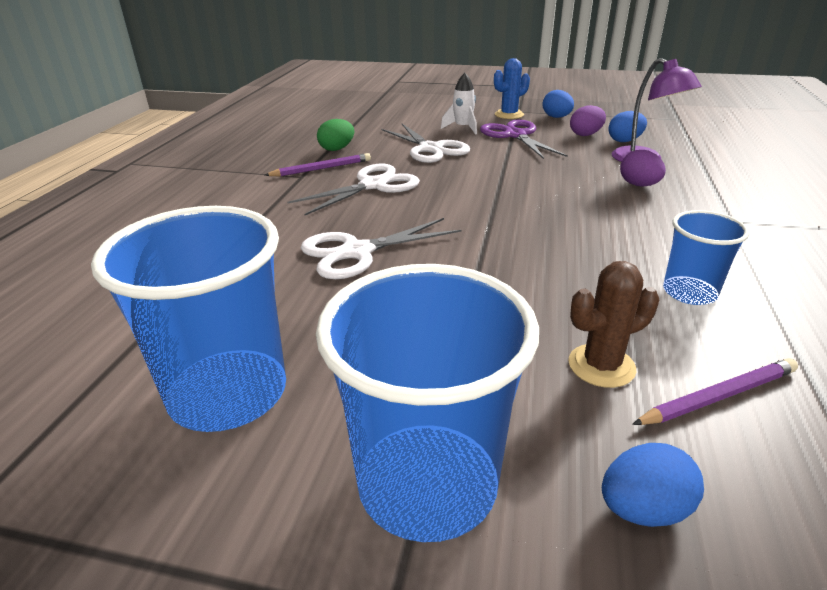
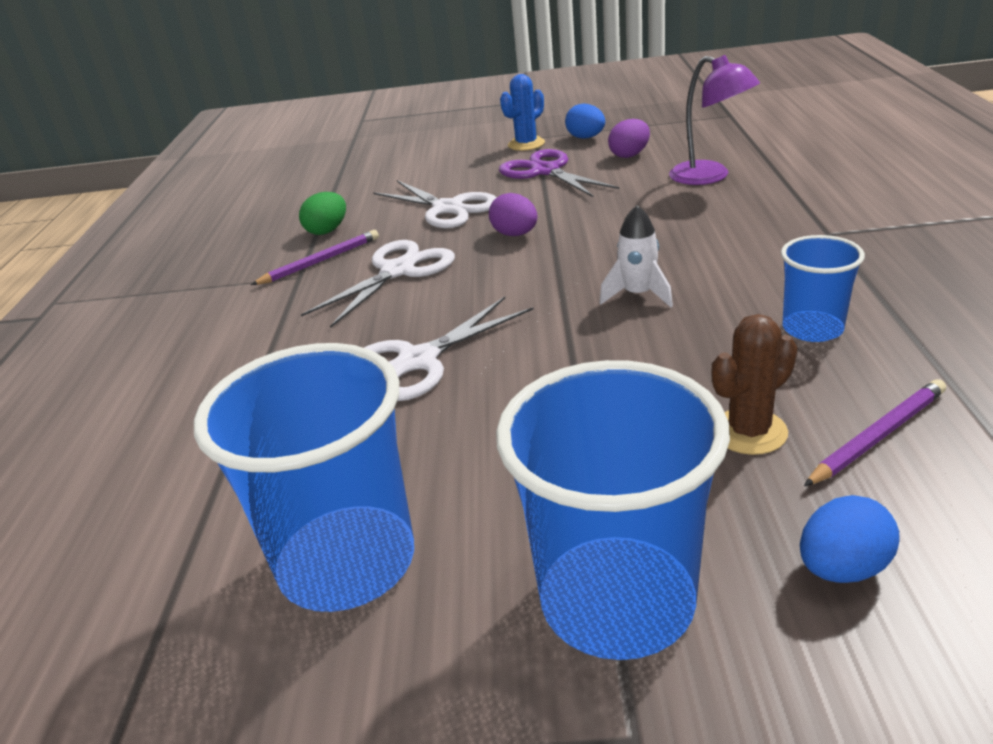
camera: 10 degrees left, 0 degrees up
white rocket [441,73,477,135] -> white rocket moved to [599,205,673,307]
blue egg [608,111,647,142] -> none
purple egg [620,150,666,187] -> purple egg moved to [489,193,537,236]

